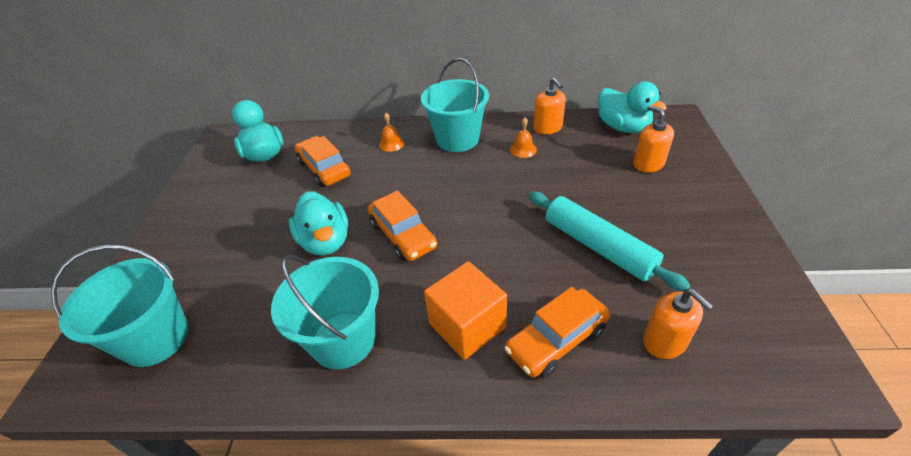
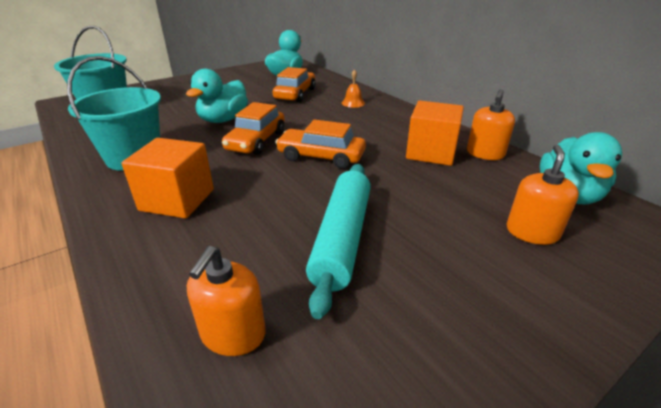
camera: 50 degrees right, 10 degrees down
turquoise bucket [421,58,489,152] -> none
orange car [504,287,610,378] -> orange car moved to [275,120,366,169]
orange bell [510,117,537,158] -> orange cube [406,101,464,166]

